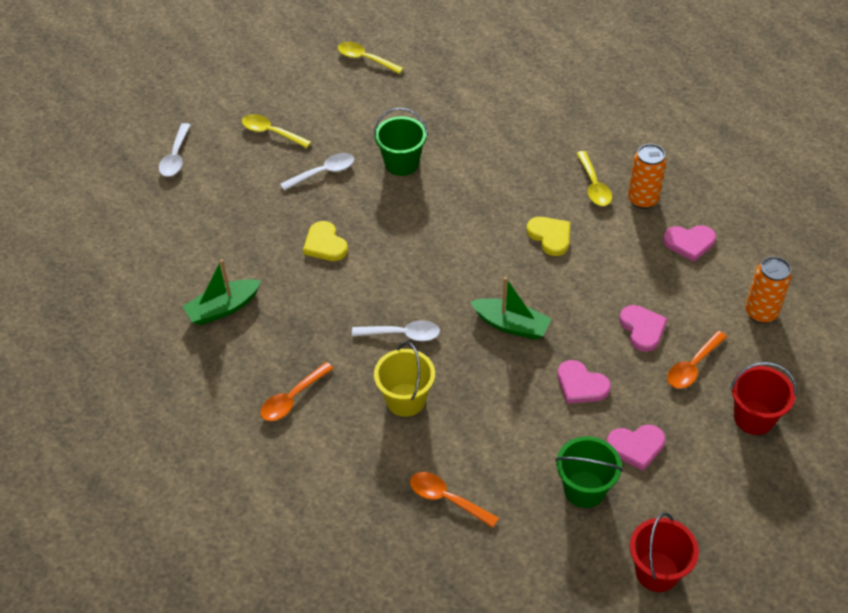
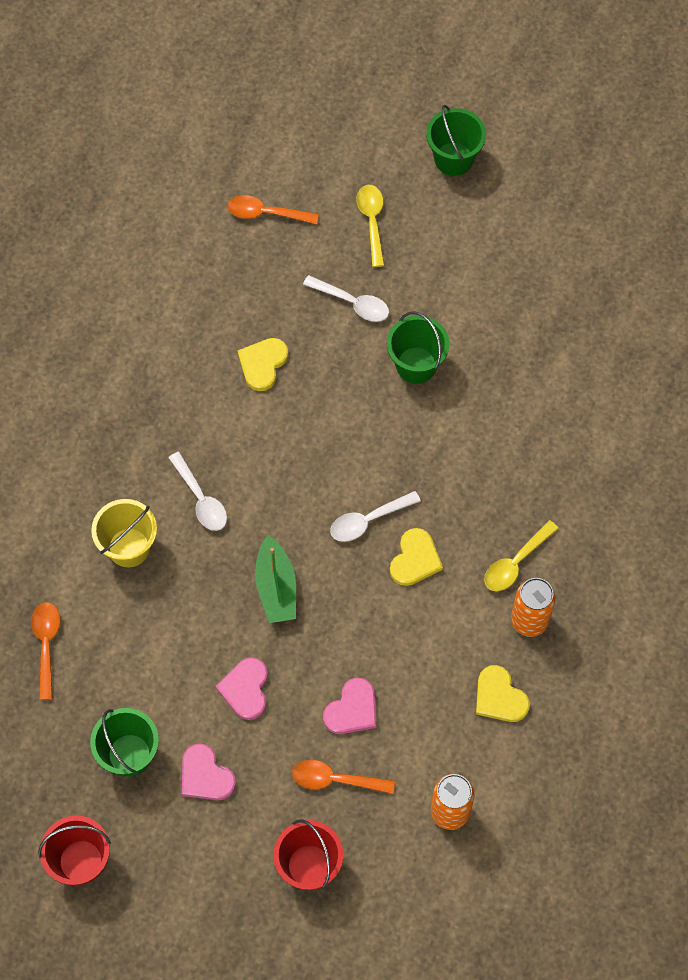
camera: 55 degrees right, 15 degrees up
white spoon [159,123,190,177] -> white spoon moved to [330,491,421,542]
green boat [182,259,261,325] -> none
orange spoon [260,362,334,421] -> orange spoon moved to [228,195,319,224]
yellow spoon [338,42,404,74] -> none
pink heart [663,225,716,262] -> yellow heart [476,665,530,722]
none -> green bucket [426,105,486,176]

